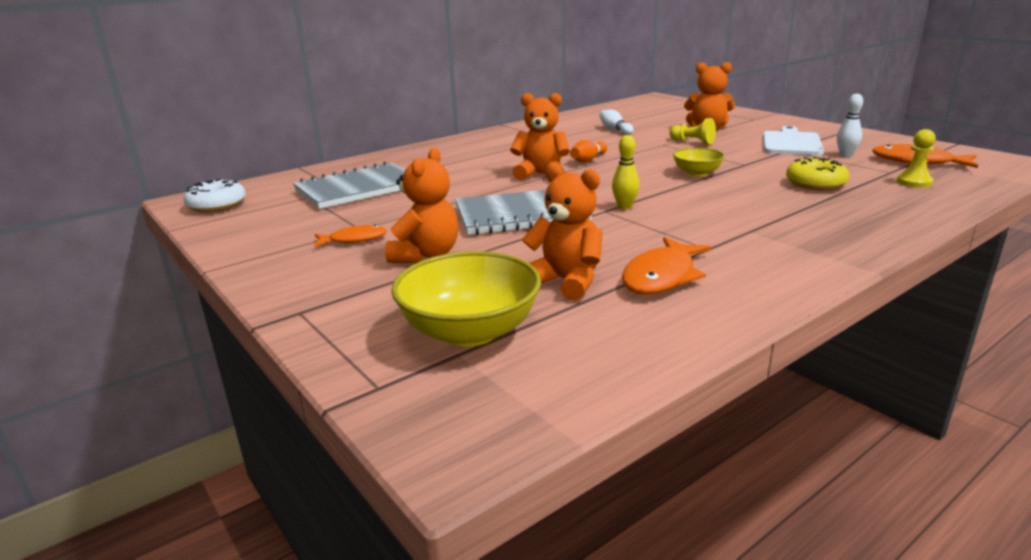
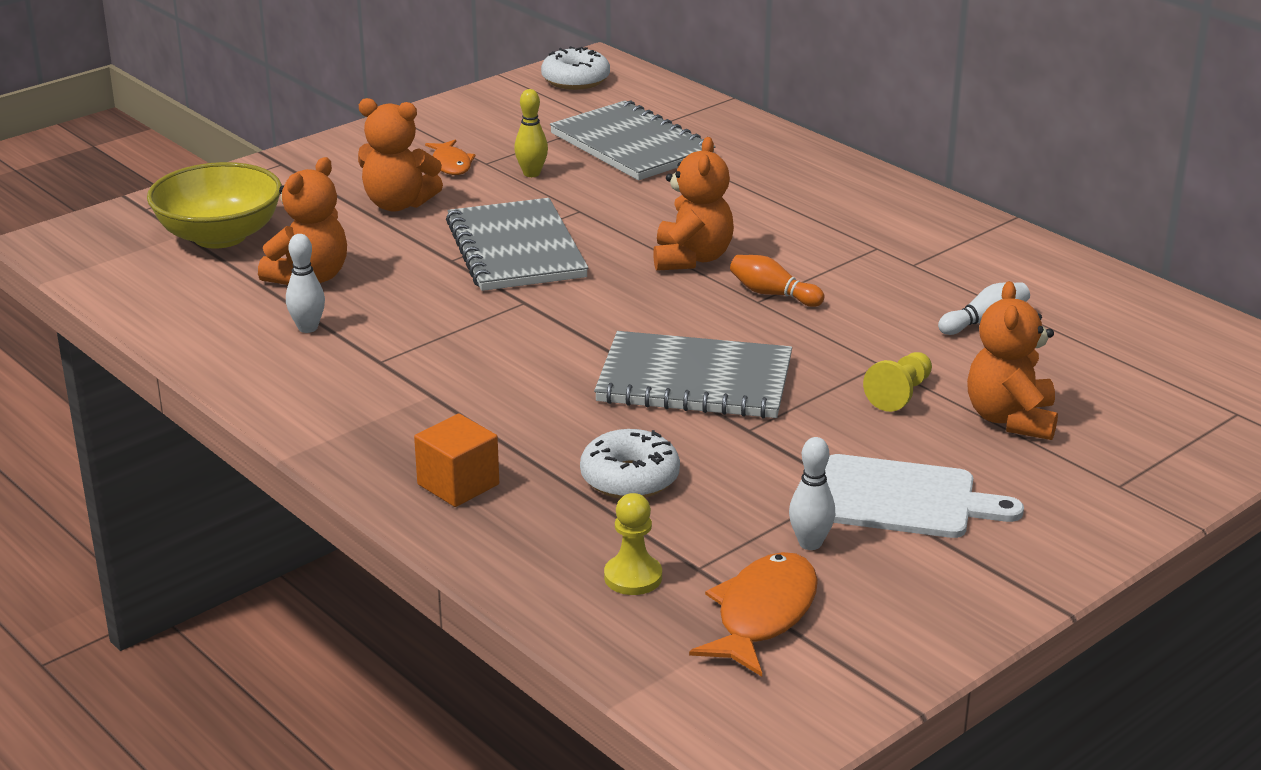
camera: 85 degrees right, 5 degrees up
yellow bowling pin [612,135,639,209] -> yellow bowling pin moved to [514,89,548,177]
orange fish [622,237,711,294] -> white bowling pin [286,234,325,333]
yellow bowl [673,148,725,177] -> grey notebook [594,331,792,418]
yellow donut [786,157,849,190] -> white donut [580,429,680,499]
none -> orange cube [414,414,499,507]

